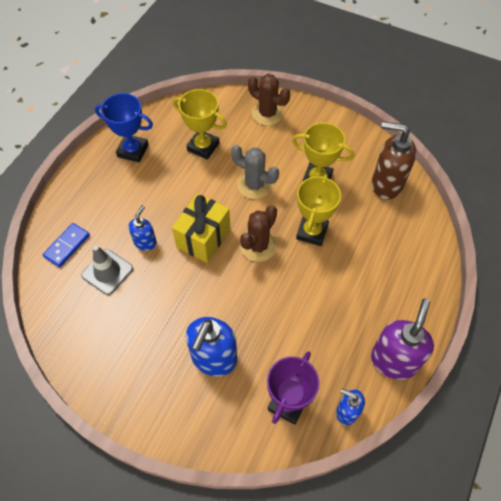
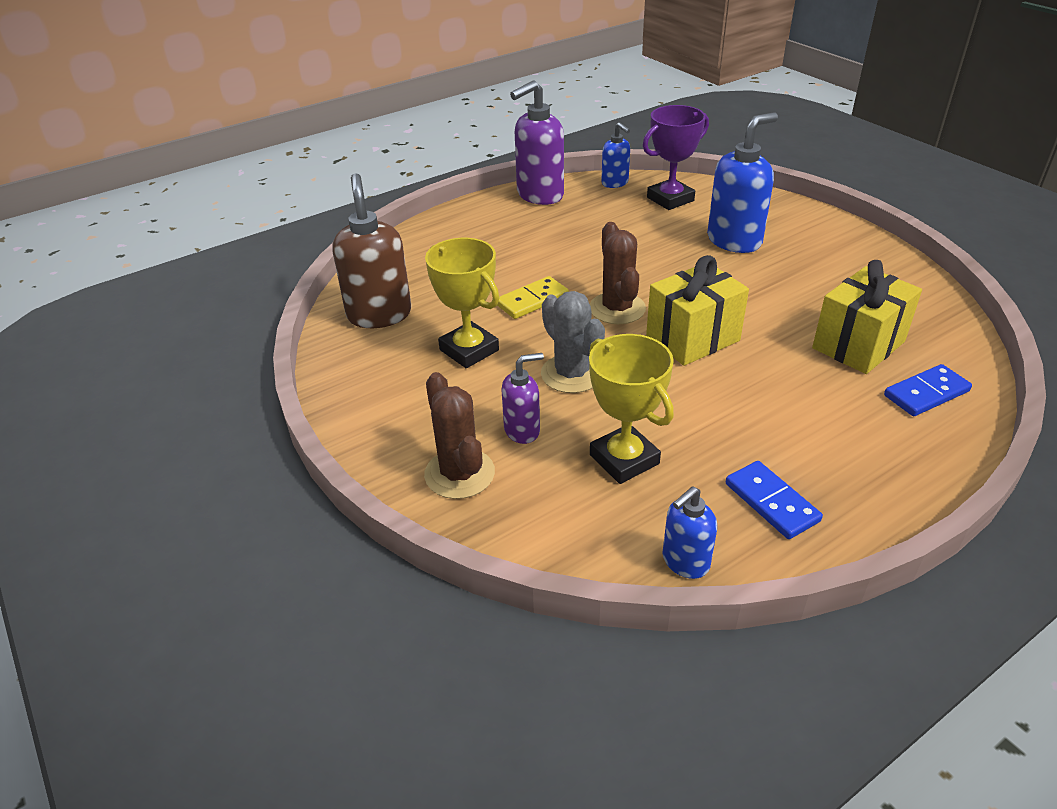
camera: 150 degrees left, 20 degrees down
grey traffic cone [81,245,133,295] -> yellow gift [812,260,922,374]
blue trophy [95,93,153,163] -> blue domino [726,461,823,539]
blue soap dispenser [129,205,157,251] -> blue soap dispenser moved to [663,486,717,579]
brown cactus [240,205,277,262] -> brown cactus turned 75 degrees counterclockwise [590,222,646,324]
yellow trophy [296,174,341,246] -> yellow domino [497,276,569,319]
brown soap dispenser [372,122,416,200] -> brown soap dispenser turned 150 degrees counterclockwise [332,173,411,328]
none -> purple soap dispenser [501,353,544,444]

